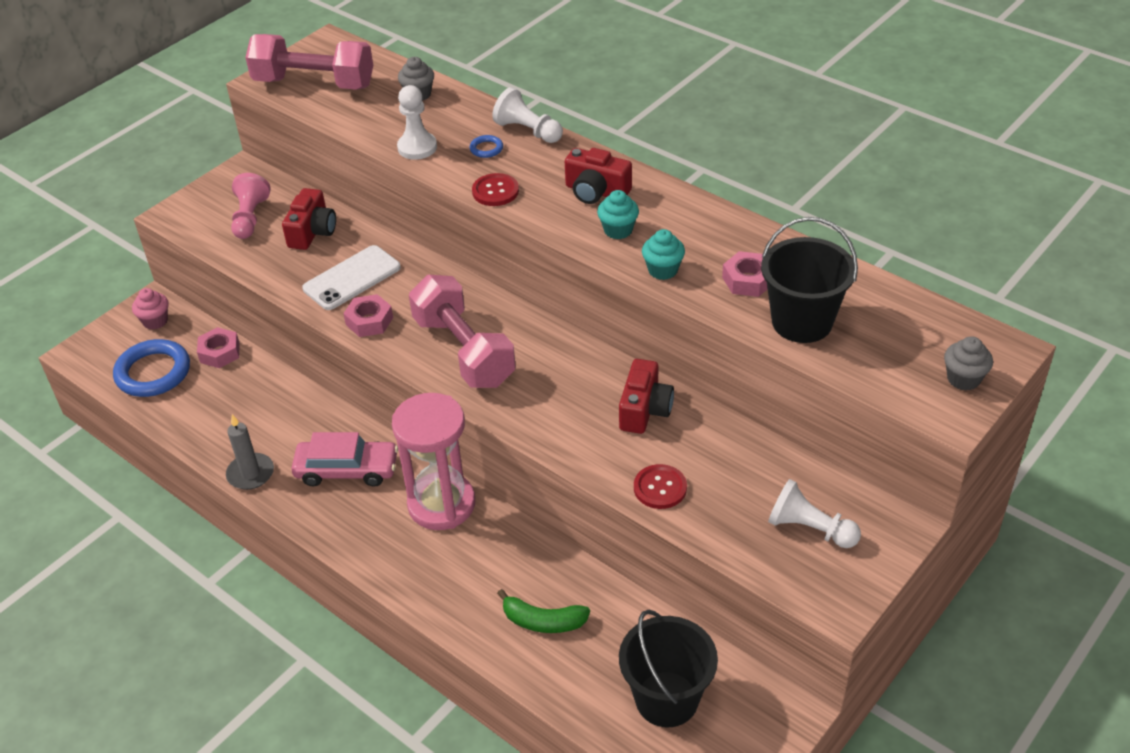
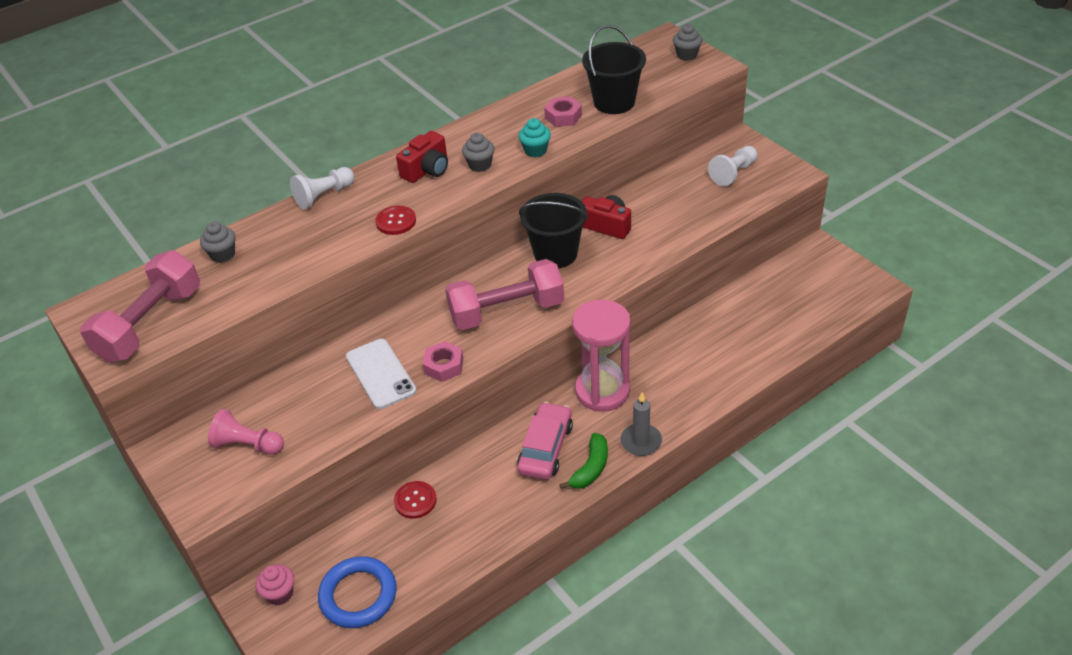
camera: 75 degrees left, 0 degrees up
pink nut [197,327,240,368] -> none
grey candle [226,414,274,490] -> grey candle moved to [620,392,662,456]
red camera [282,188,336,250] -> none
white pawn [397,85,437,160] -> none
blue ring [470,135,503,158] -> none
green banana [497,589,590,633] -> green banana moved to [559,433,608,489]
turquoise cupcake [597,190,639,239] -> grey cupcake [462,133,495,172]
black bucket [619,610,718,727] -> black bucket moved to [519,193,588,268]
red button [634,464,687,509] -> red button moved to [394,481,437,519]

